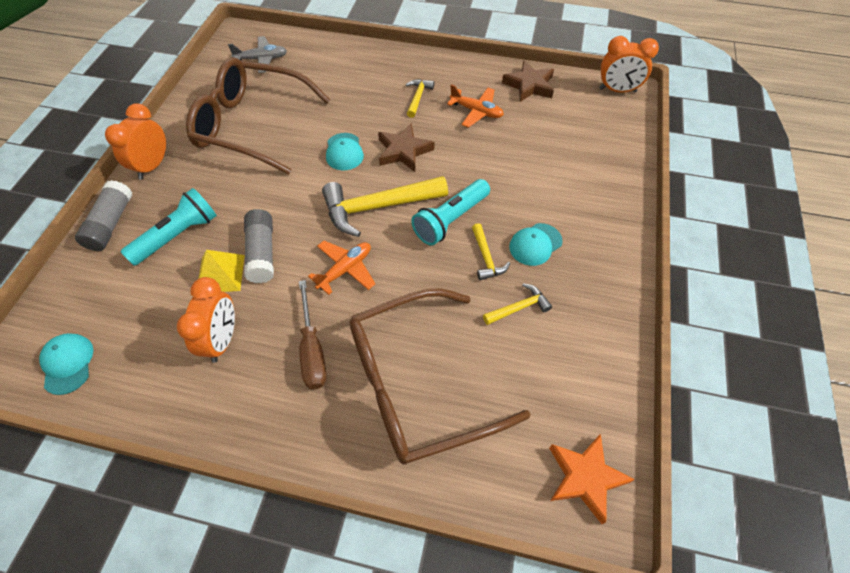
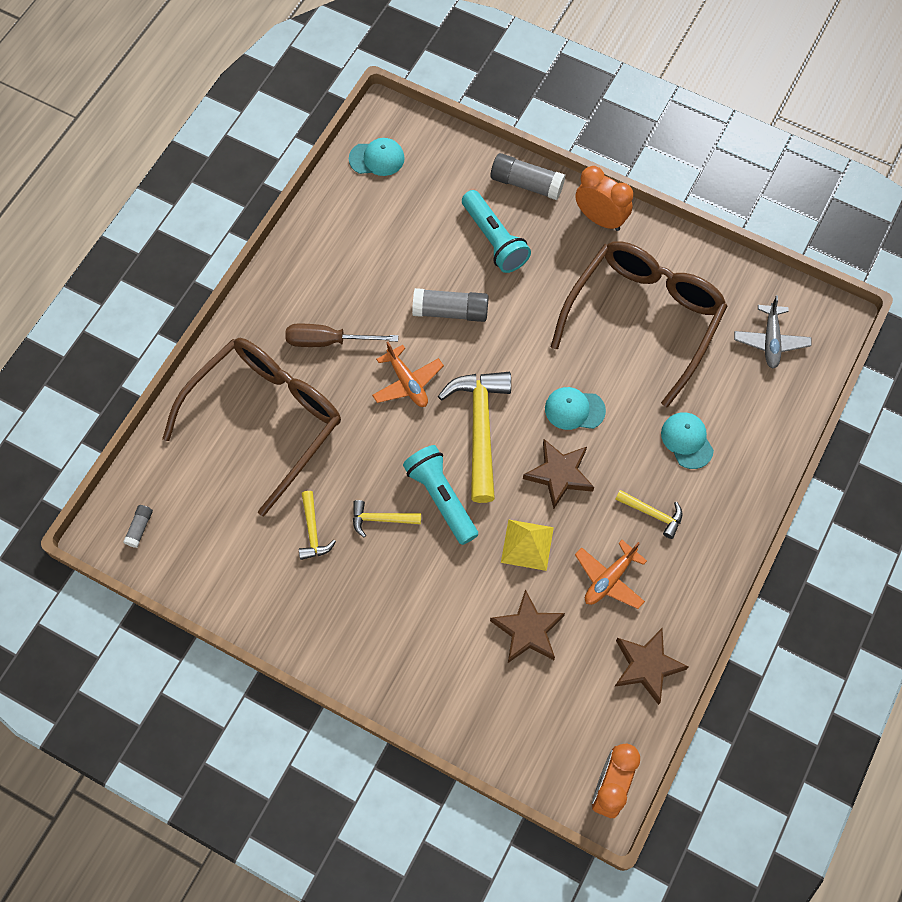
camera: 105 degrees right, 10 degrees up
orange clock [177,277,235,363] -> none
yellow pyramid [198,250,245,292] -> yellow pyramid moved to [501,519,554,571]
brown glasses [349,288,531,465] -> brown glasses turned 45 degrees clockwise [162,338,341,516]
turquoise cap [509,223,563,266] -> turquoise cap moved to [661,412,714,469]
orange star [549,434,635,524] -> grey glue stick [123,505,153,548]
none -> brown star [490,589,565,663]

